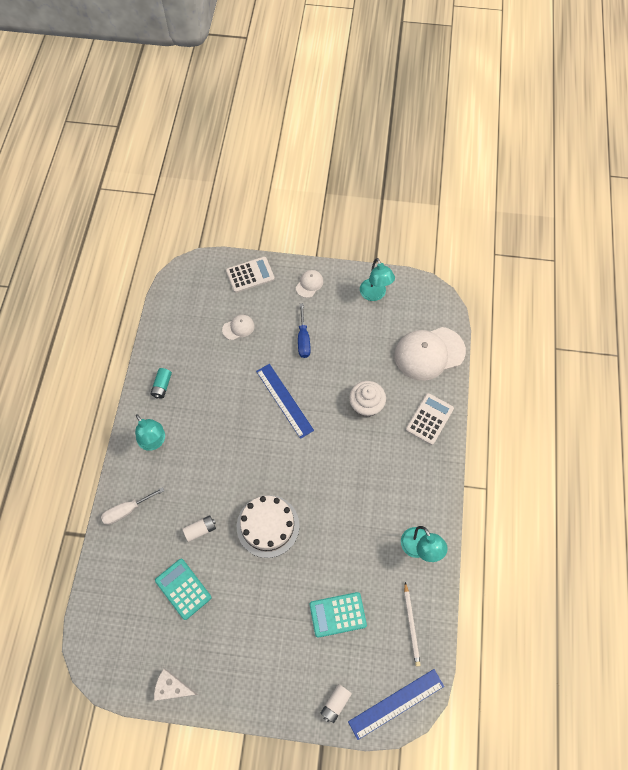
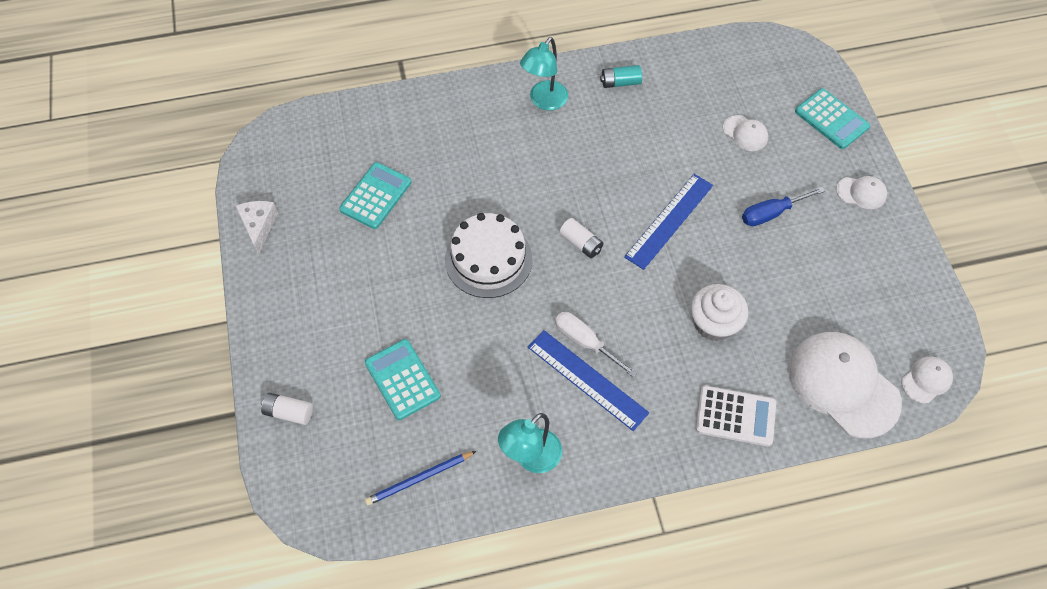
camera: 70 degrees right, 5 degrees down
white screwdriver [101,487,165,525] -> white screwdriver moved to [555,312,637,377]
white battery [182,515,216,542] -> white battery moved to [559,218,603,258]
white calculator [226,257,275,293] -> turquoise calculator [795,88,870,149]
blue ruler [348,669,444,740] -> blue ruler moved to [528,330,649,431]
turquoise lamp [360,258,395,301] -> none
white pencil [404,582,421,667] -> blue pencil [365,451,476,506]
none -> white cap [902,357,953,403]

